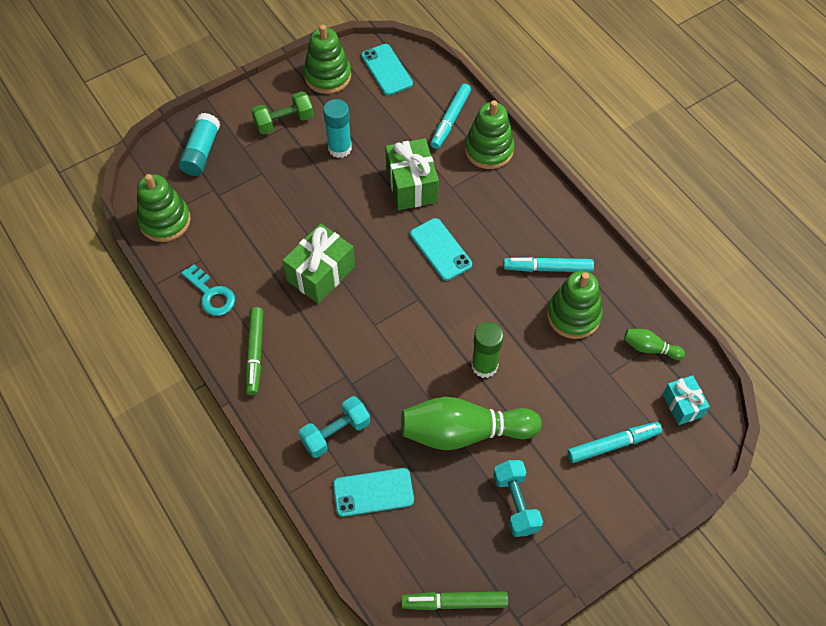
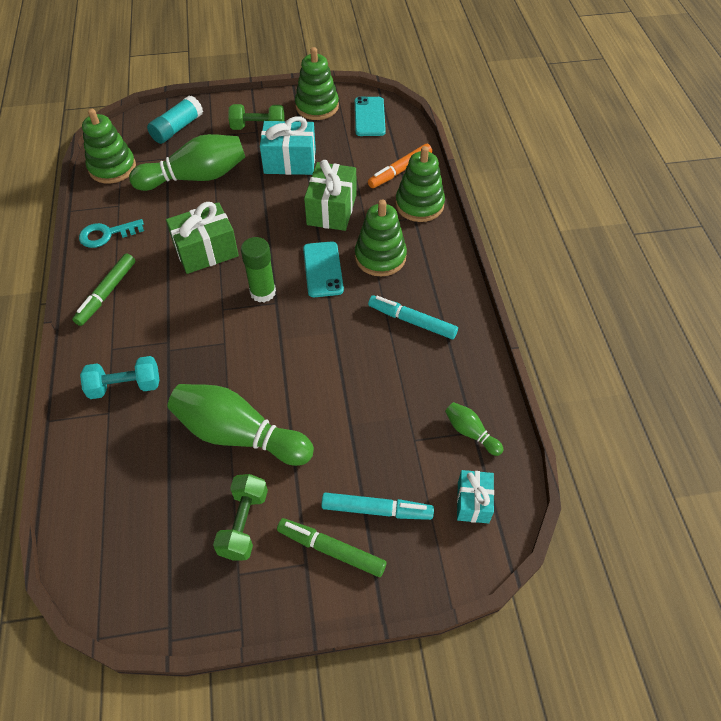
camera: 25 degrees right, 5 degrees down
turquoise key [181,264,235,316] -> turquoise key turned 90 degrees clockwise [79,219,144,248]
turquoise glue stick [323,99,352,158] -> turquoise gift [260,116,316,175]
turquoise phone [333,468,414,517] -> none
green marker [401,591,508,610] -> green marker moved to [277,518,386,577]
turquoise marker [430,83,471,149] -> orange marker [368,144,432,188]
green glue stick [471,322,504,378] -> green glue stick moved to [241,237,276,302]
turquoise dumbbell [493,460,543,537] -> green dumbbell [213,474,268,561]
green stacking toy [547,271,603,339] -> green stacking toy moved to [355,200,407,276]
none -> green bowling pin [129,134,245,191]

